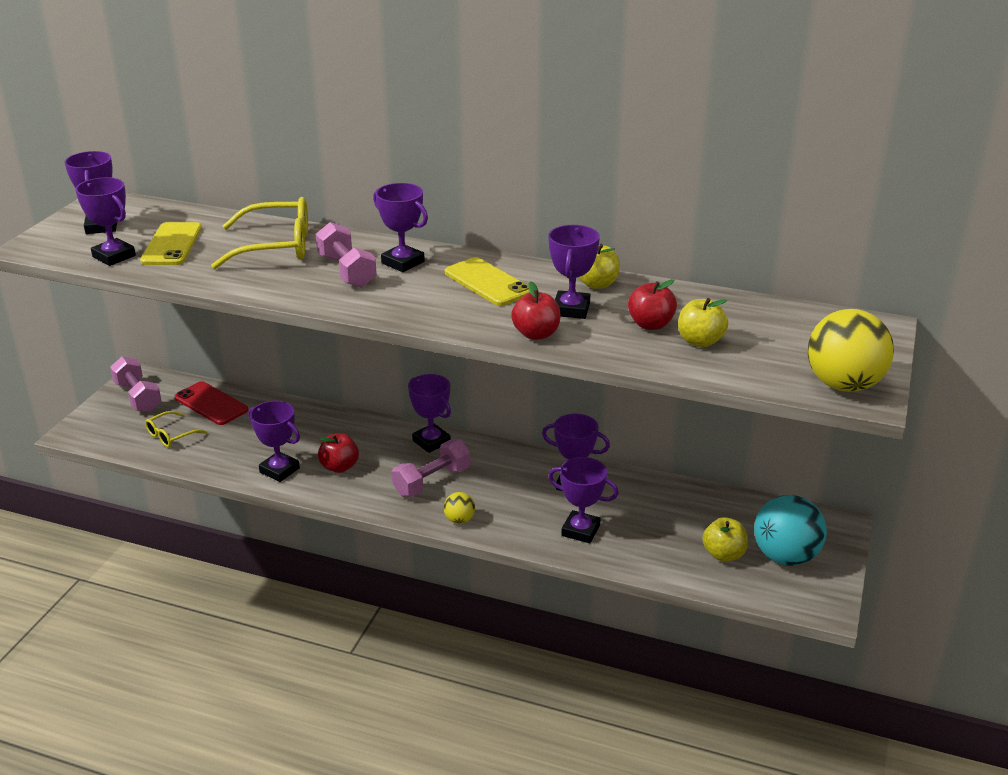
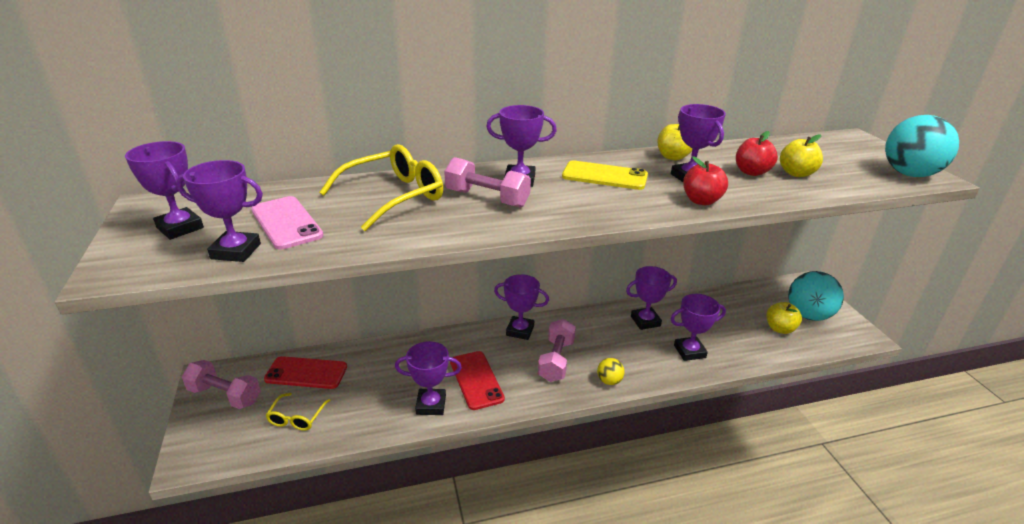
camera: 35 degrees left, 0 degrees up
yellow phone [140,222,202,265] -> pink phone [251,196,324,249]
red apple [318,433,359,473] -> red phone [450,351,505,410]
yellow ball [807,309,894,392] -> turquoise ball [885,115,959,177]

